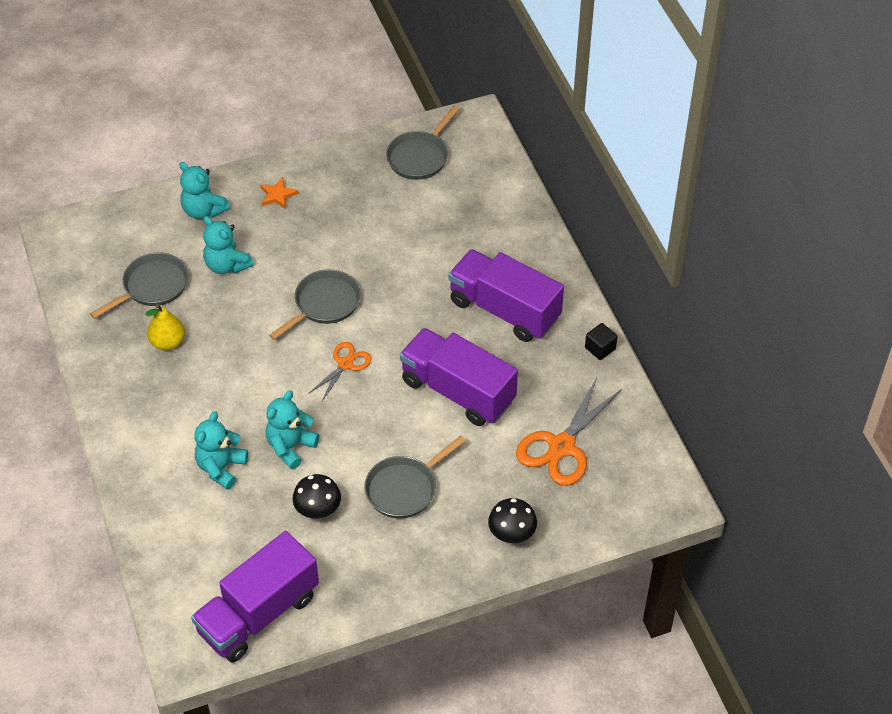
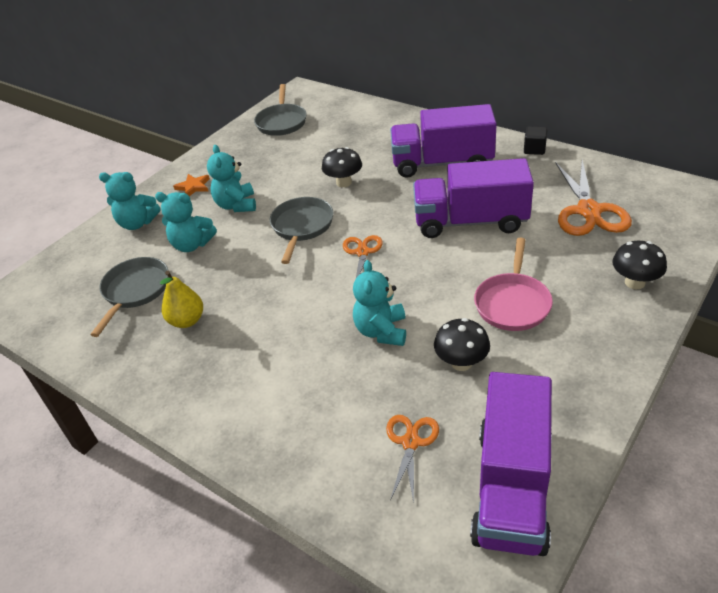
camera: 30 degrees left, 10 degrees down
turquoise teddy bear [195,411,248,490] -> turquoise teddy bear moved to [207,145,256,212]
grey pan [364,436,466,519] -> pink pan [474,238,553,331]
none -> black mushroom [322,147,362,187]
none -> orange scissors [386,415,439,503]

